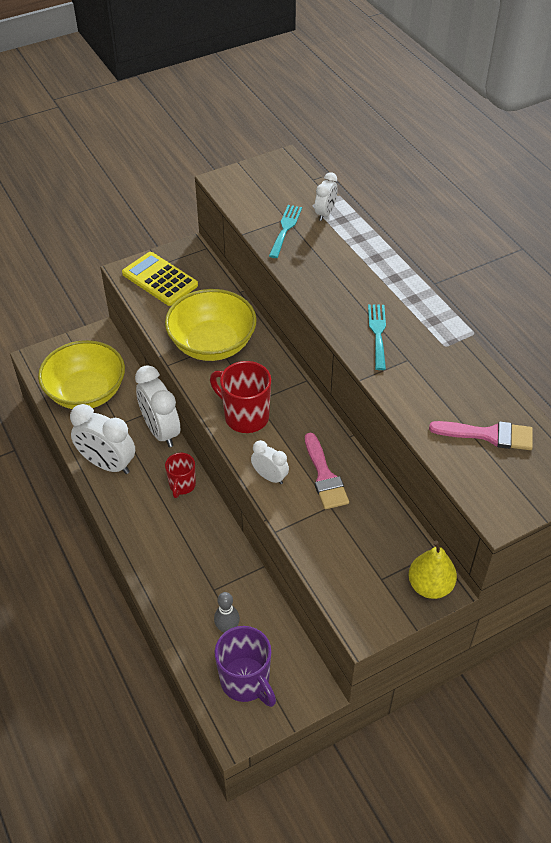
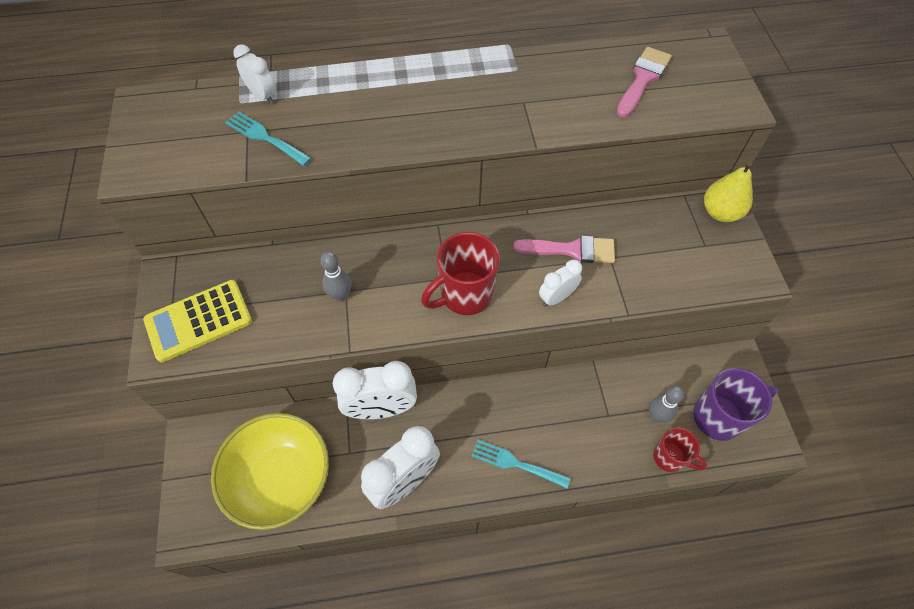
camera: 70 degrees left, 10 degrees up
yellow bowl [165,289,257,361] -> grey bowling pin [321,252,351,301]
red mug [165,453,196,498] -> red mug moved to [653,428,707,472]
turquoise fork [368,304,386,370] -> turquoise fork moved to [471,440,570,488]

